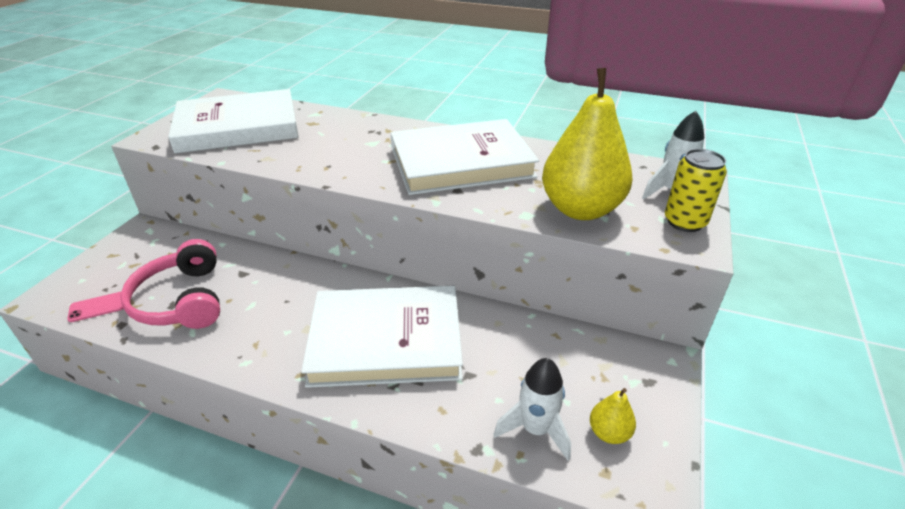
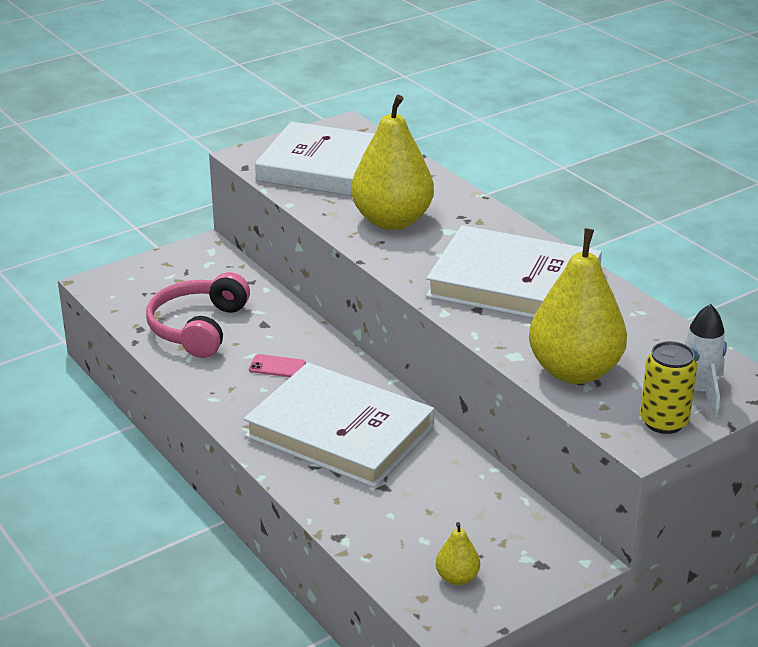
camera: 35 degrees right, 5 degrees down
pink phone [67,292,124,322] -> pink phone moved to [249,354,306,377]
white rocket [493,358,571,461] -> none
none -> yellow pear [351,95,434,230]

